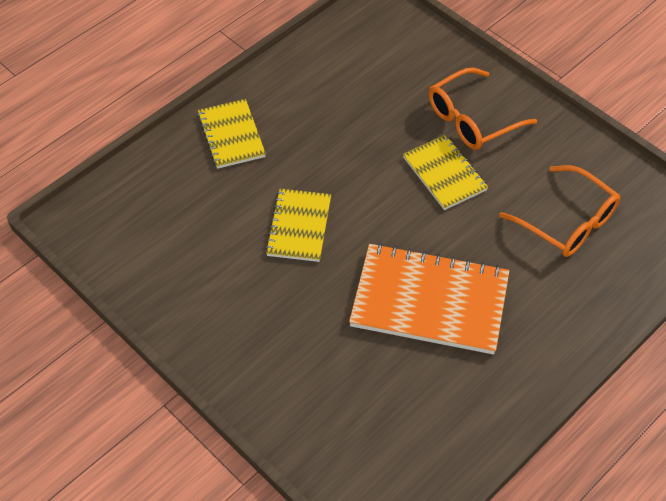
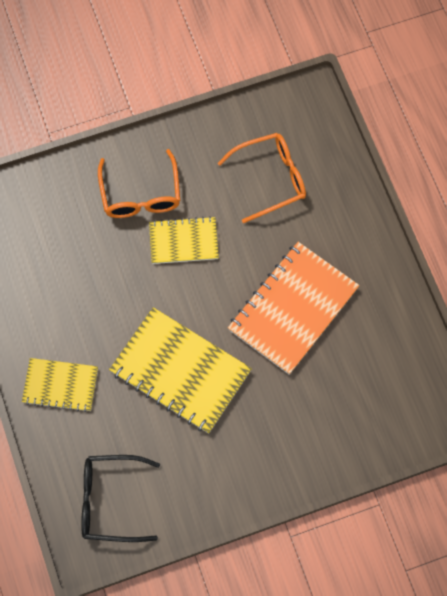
camera: 65 degrees left, 15 degrees up
yellow notebook [265,188,331,262] -> yellow notebook [109,307,252,434], size x1.72
none -> black glasses [81,455,160,542]

